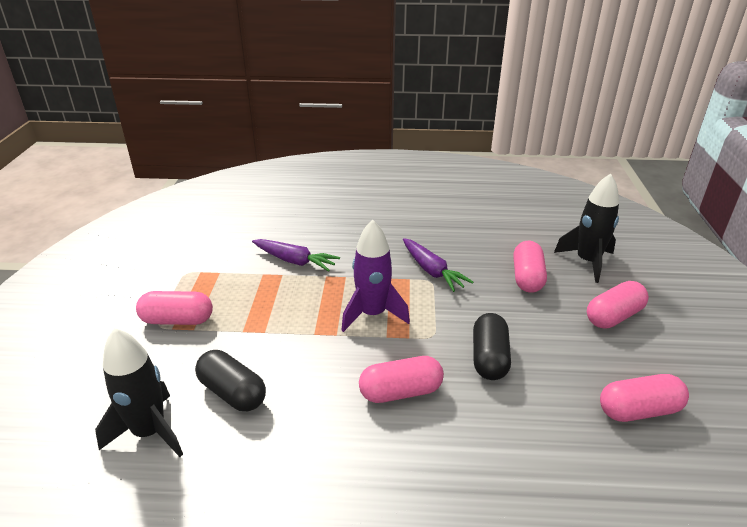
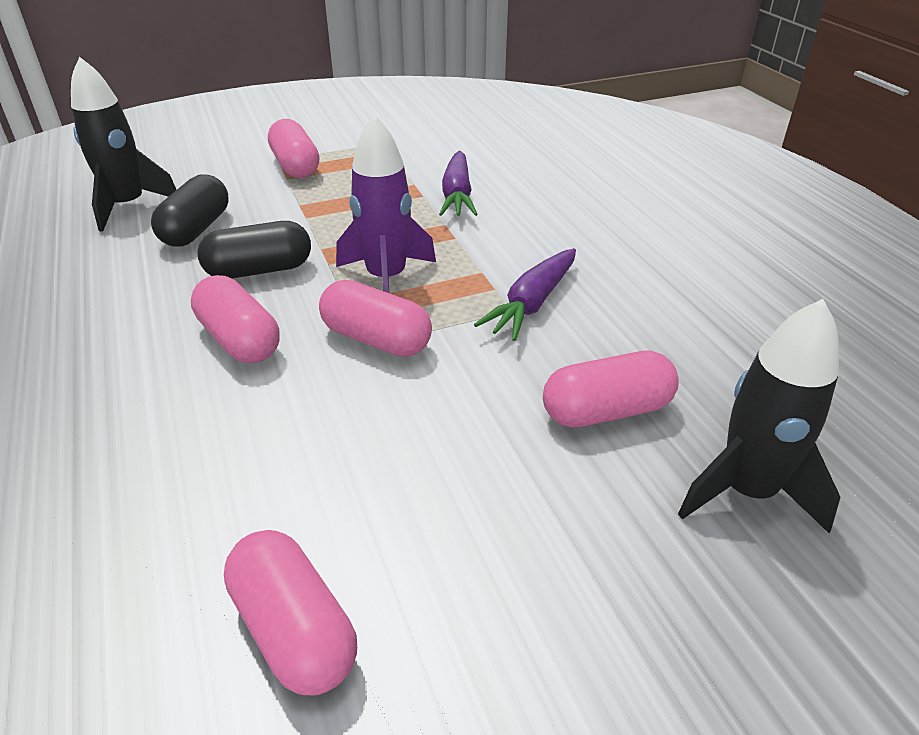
camera: 65 degrees right, 5 degrees up
black capsule [473,313,511,380] -> black capsule moved to [197,221,311,279]
pink capsule [587,281,649,329] -> pink capsule moved to [319,280,432,357]

